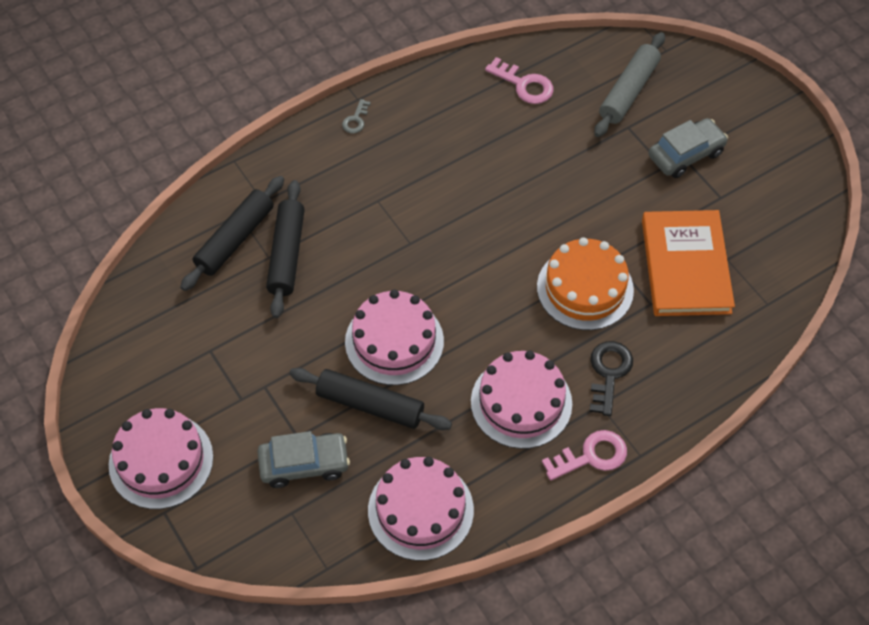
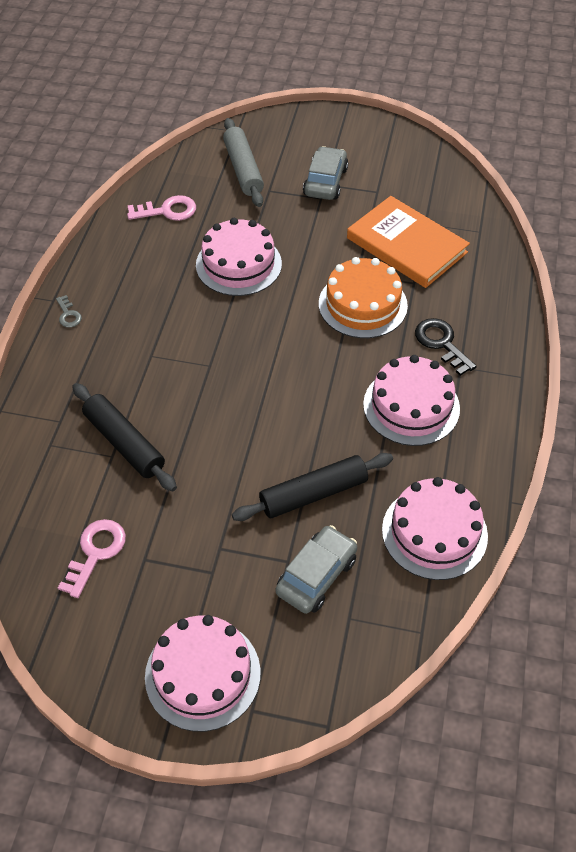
camera: 45 degrees left, 5 degrees down
black rolling pin [180,176,284,291] -> none
pink cake [345,289,444,385] -> pink cake moved to [196,218,282,296]
pink key [542,430,627,481] -> pink key moved to [58,519,126,598]

